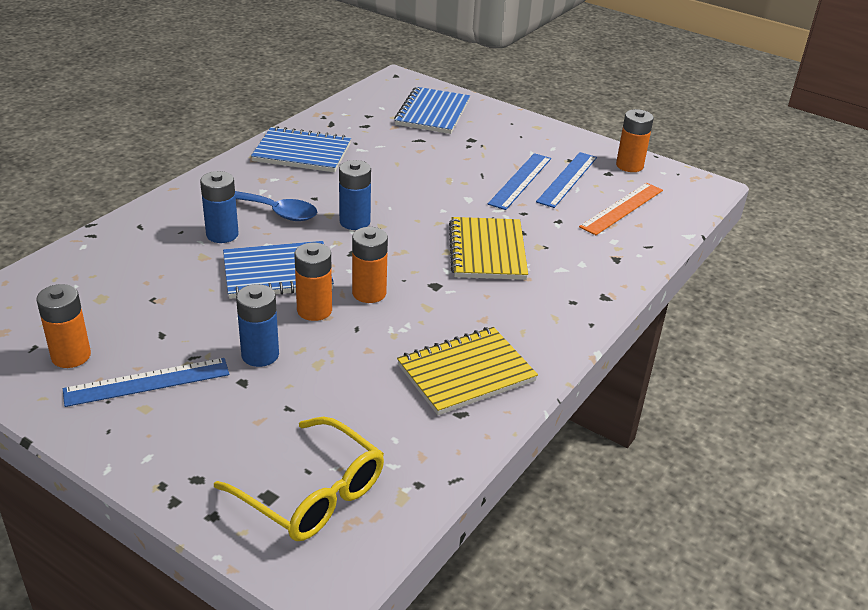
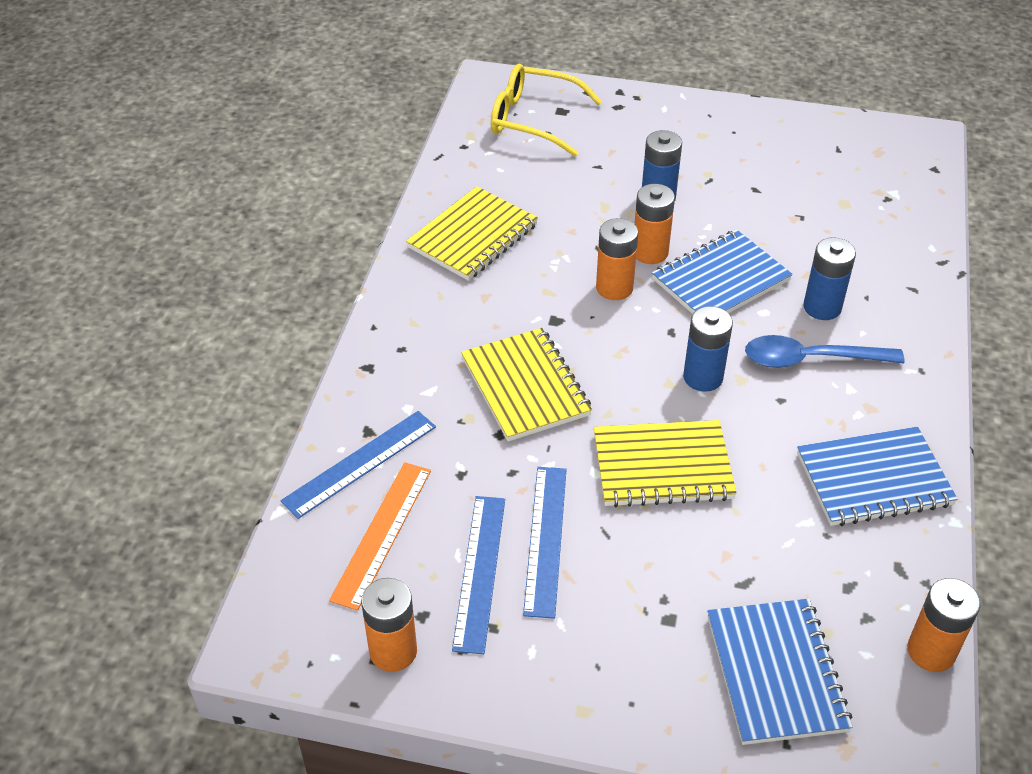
camera: 160 degrees right, 10 degrees up
orange battery [36,284,91,368] -> orange battery moved to [907,578,981,672]
blue ruler [63,358,230,407] -> blue ruler moved to [280,411,436,519]
none -> yellow notebook [594,420,737,507]

